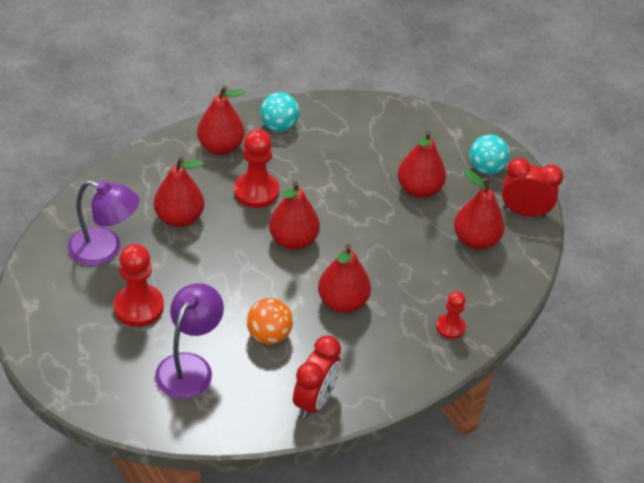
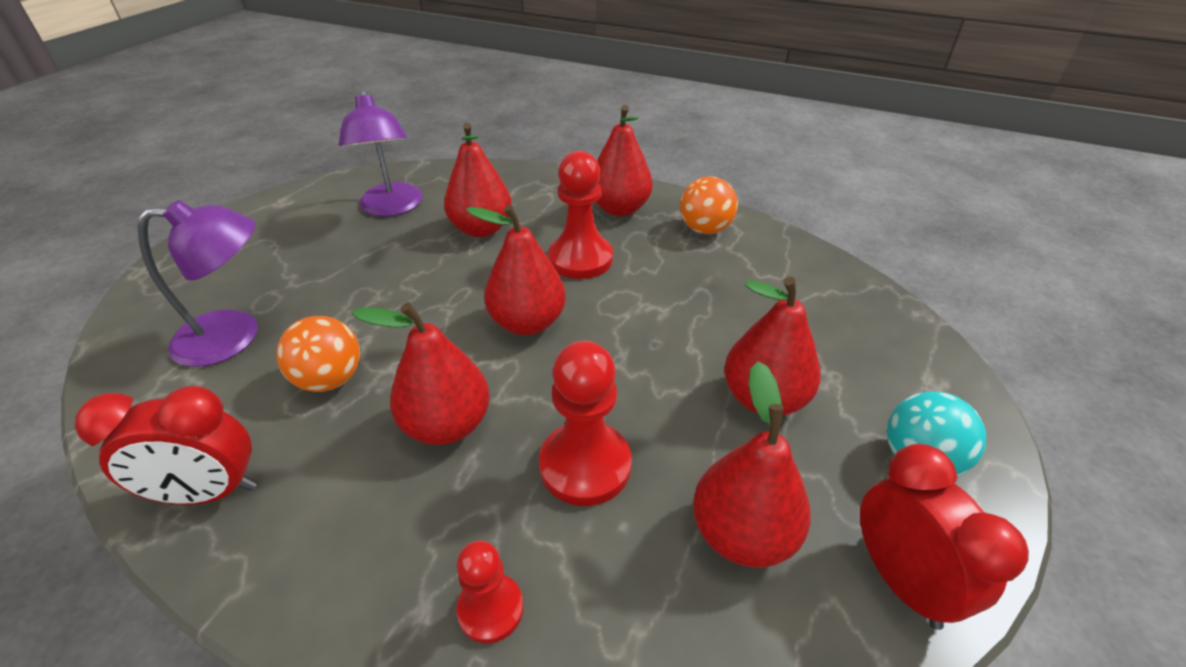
camera: 60 degrees right, 5 degrees down
red pawn [113,244,164,327] -> red pawn moved to [539,341,632,506]
turquoise ball [260,92,299,132] -> orange ball [680,176,738,234]

